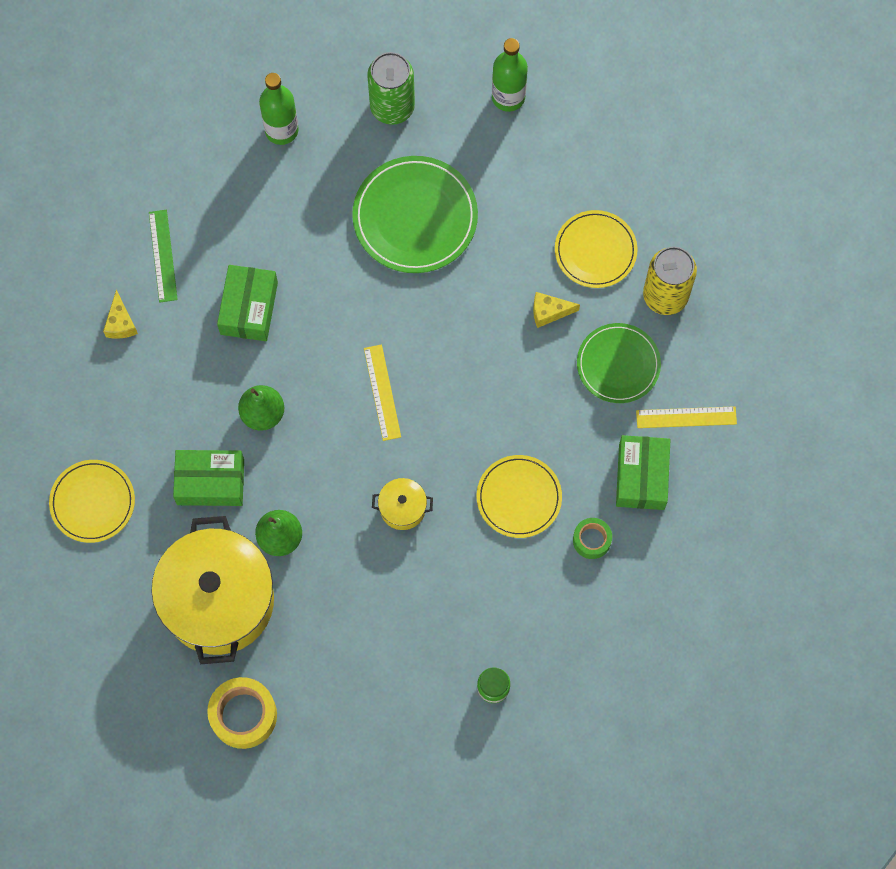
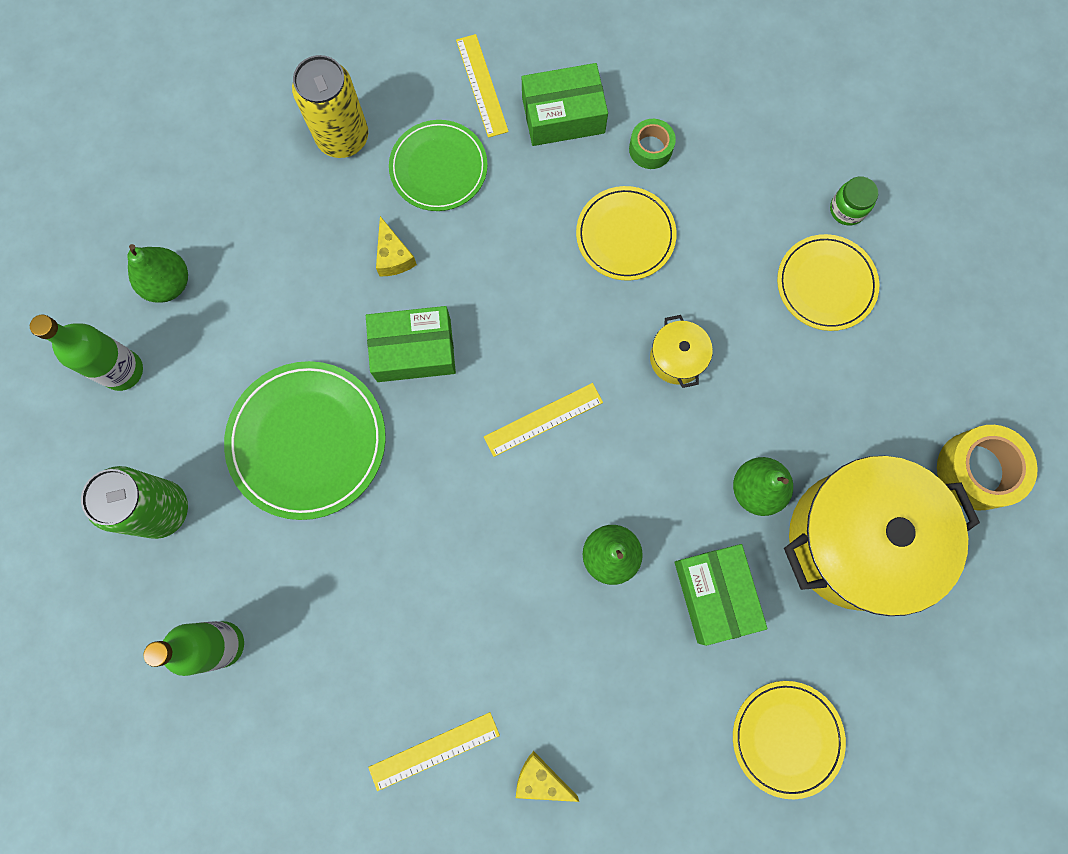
camera: 105 degrees left, 5 degrees up
yellow cheese [103,290,138,339] -> yellow cheese turned 135 degrees counterclockwise [516,751,579,802]
green ruler [149,210,178,303] -> yellow ruler [368,712,500,791]
green box [217,265,278,341] -> green box moved to [366,306,456,382]
yellow plate [555,210,638,288] -> yellow plate moved to [777,234,879,331]
none -> green pear [127,244,188,303]

